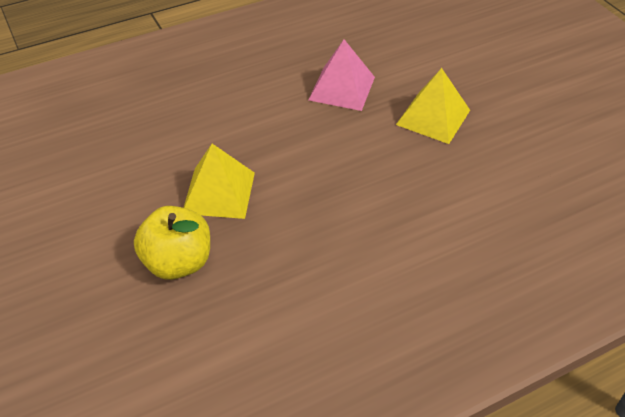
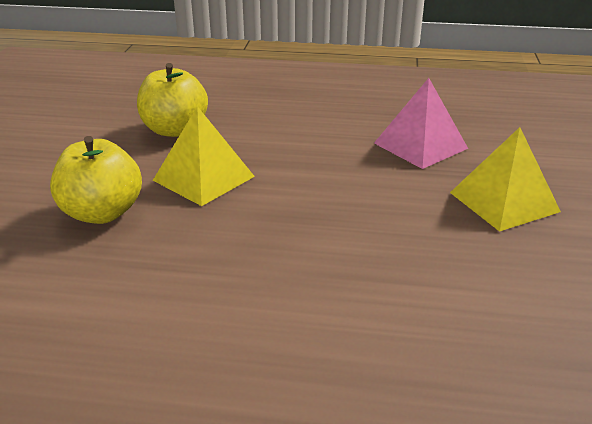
camera: 35 degrees right, 15 degrees down
none -> yellow apple [137,63,208,137]

